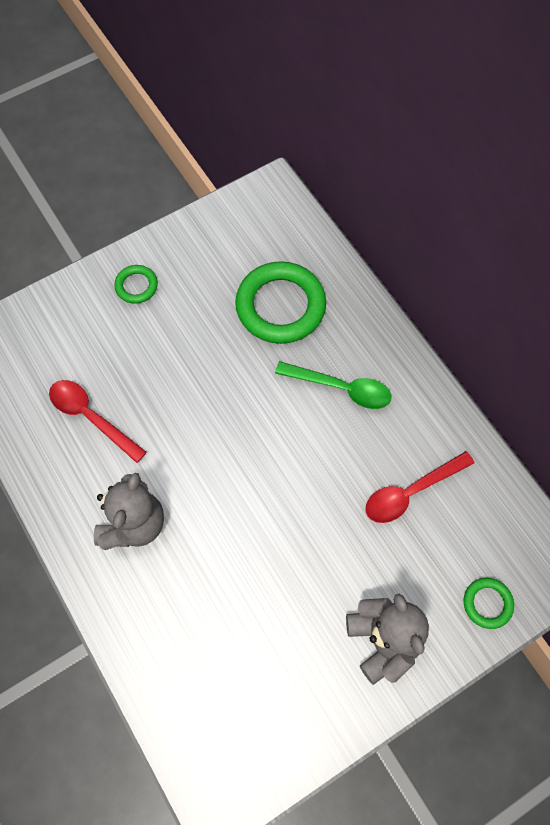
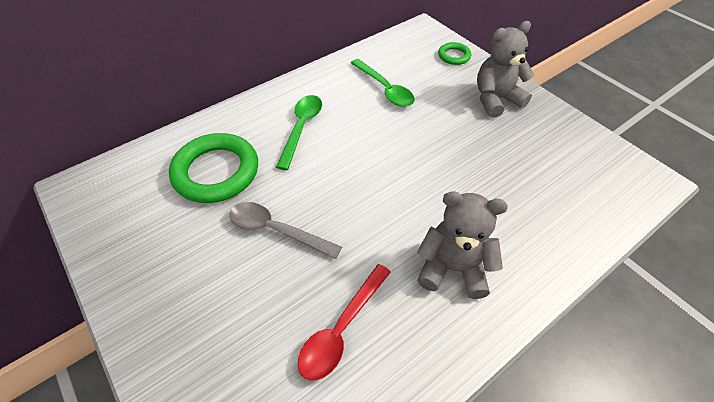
camera: 95 degrees left, 15 degrees down
green ring [114,265,158,304] -> none
red spoon [366,451,474,523] -> green spoon [351,59,415,107]
none -> grey spoon [229,202,342,259]

